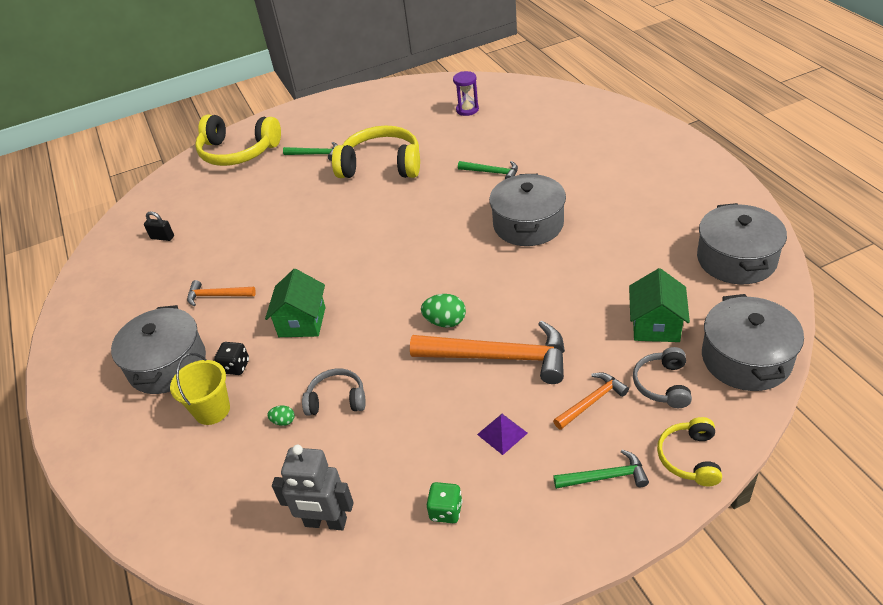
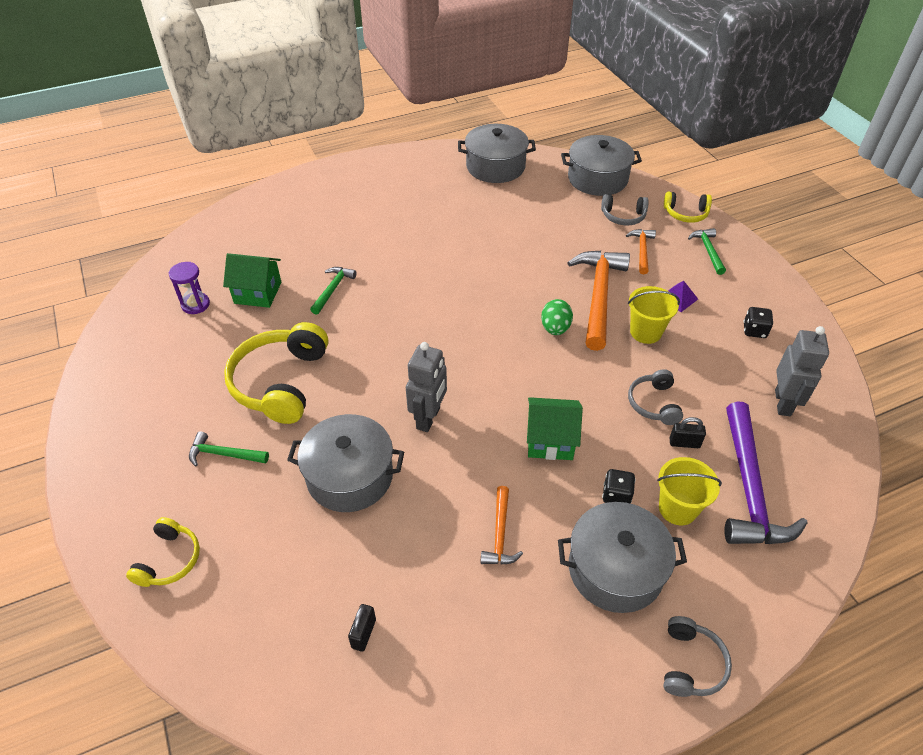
camera: 95 degrees left, 5 degrees up
yellow headphones [195,115,281,166] -> yellow headphones [126,517,200,587], size x0.53
green egg [267,405,295,426] -> black padlock [669,417,706,448]
green hammer [283,142,338,161] -> green hammer turned 90 degrees counterclockwise [189,431,269,466]
green dice [427,482,463,523] -> black dice [743,307,773,338]
grey pot [489,174,566,246] -> grey pot moved to [287,414,404,512]
orange hammer [553,372,629,430] -> orange hammer turned 45 degrees clockwise [626,229,656,274]
green house [629,268,690,342] -> green house moved to [223,253,281,308]
none -> grey robot [406,342,447,432]
none -> yellow bucket [628,286,680,344]
none -> grey headphones [663,616,732,697]
none -> purple hammer [724,402,807,544]

